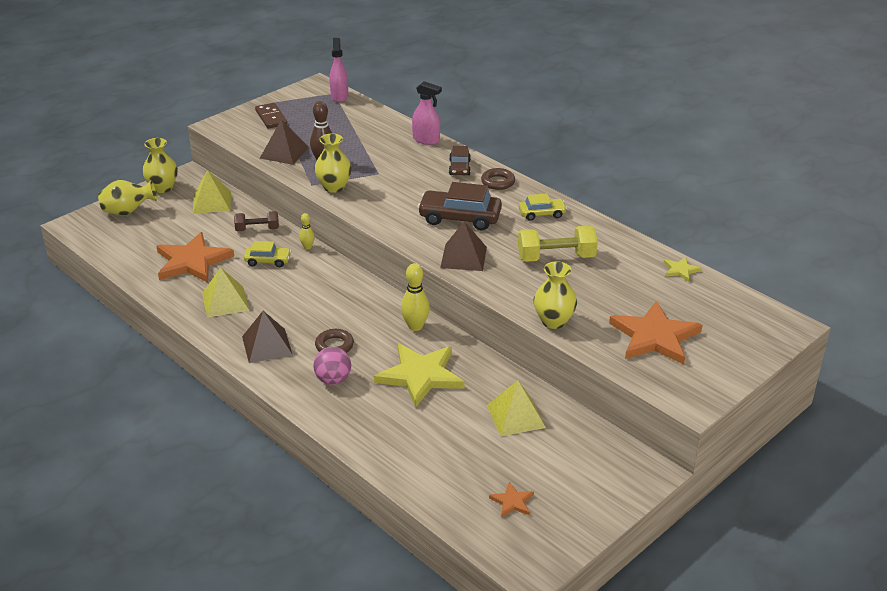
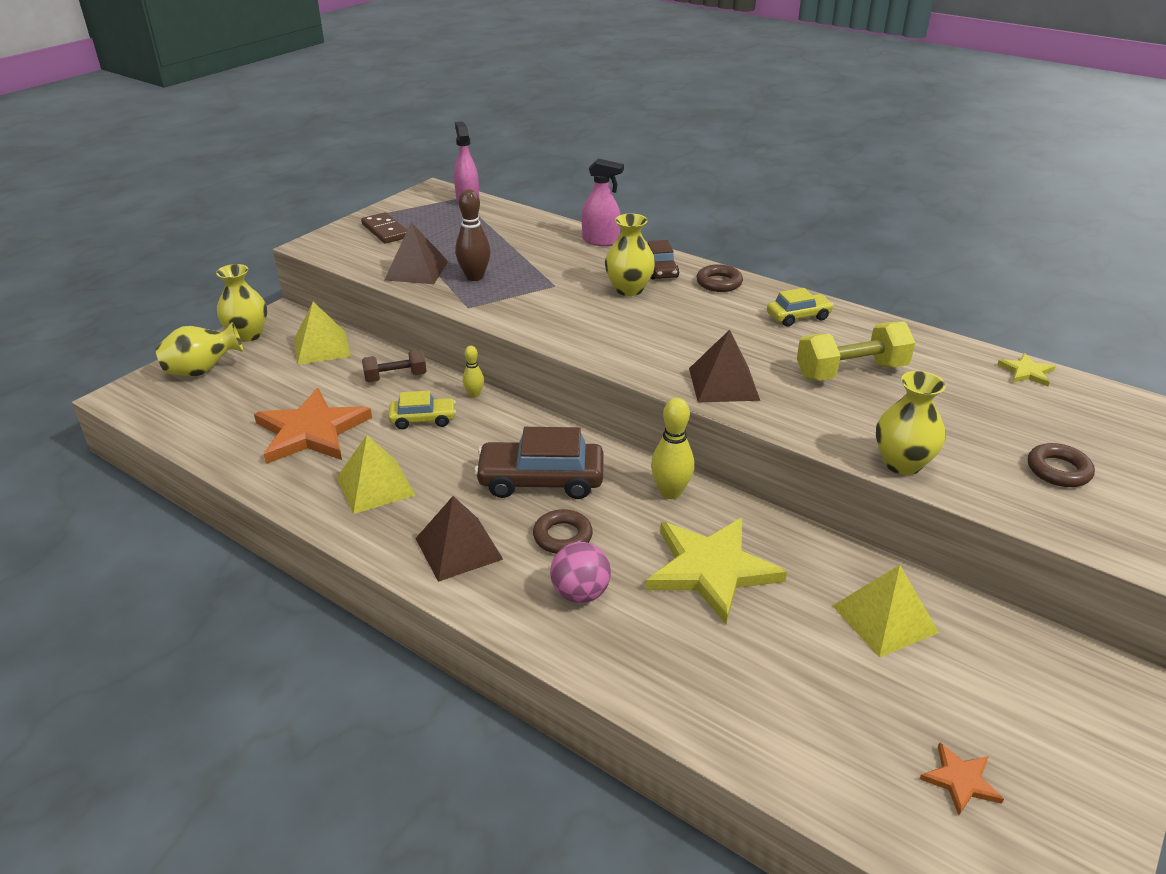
camera: 10 degrees left, 0 degrees up
yellow vase [314,133,352,193] -> yellow vase moved to [605,213,655,296]
brown car [417,182,502,230] -> brown car moved to [474,427,604,499]
orange star [609,301,702,364] -> brown ring [1028,443,1095,487]

